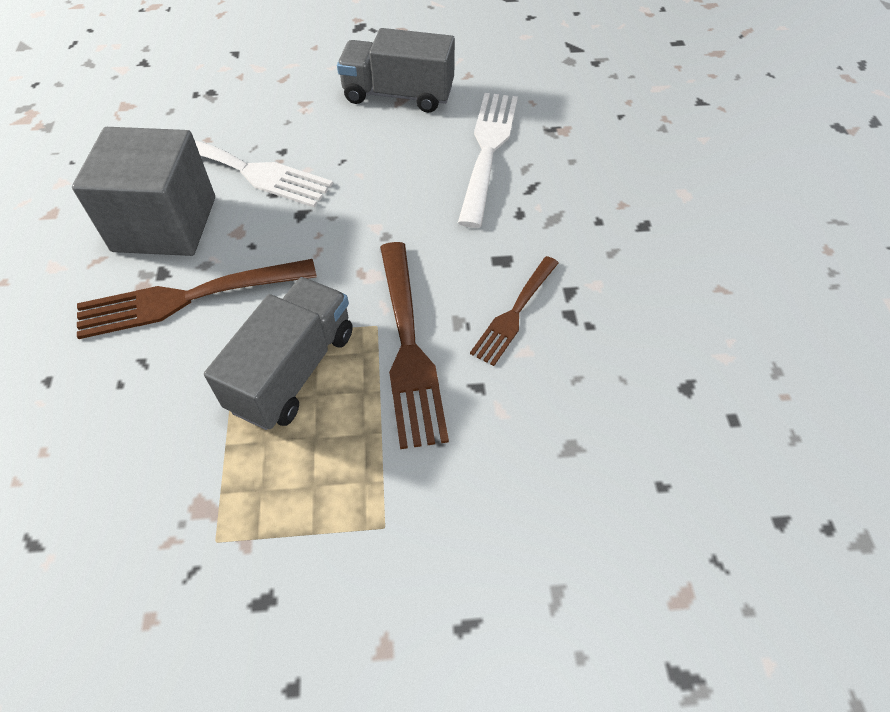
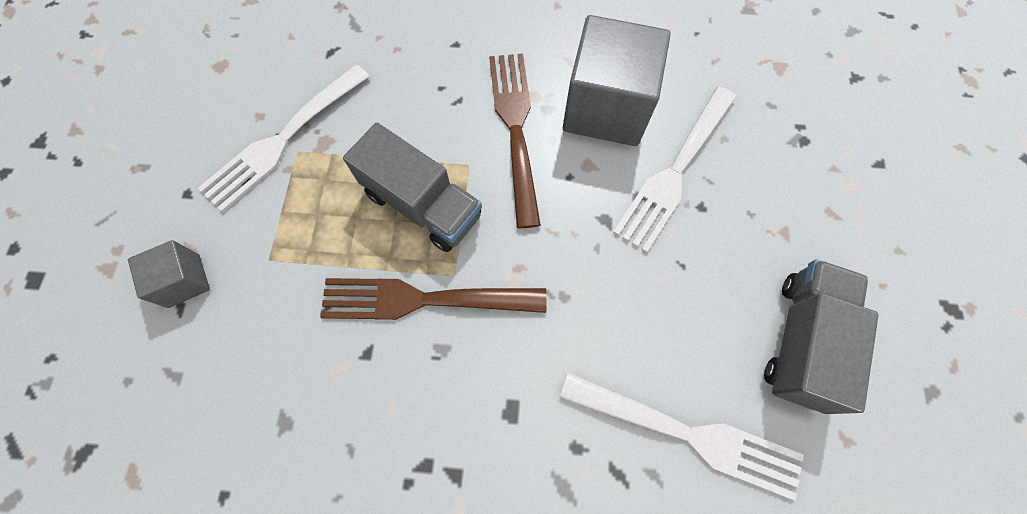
camera: 100 degrees right, 15 degrees up
brown fork [470,256,559,366] -> none
none -> grey cube [128,240,210,308]
none -> white fork [198,64,370,212]

